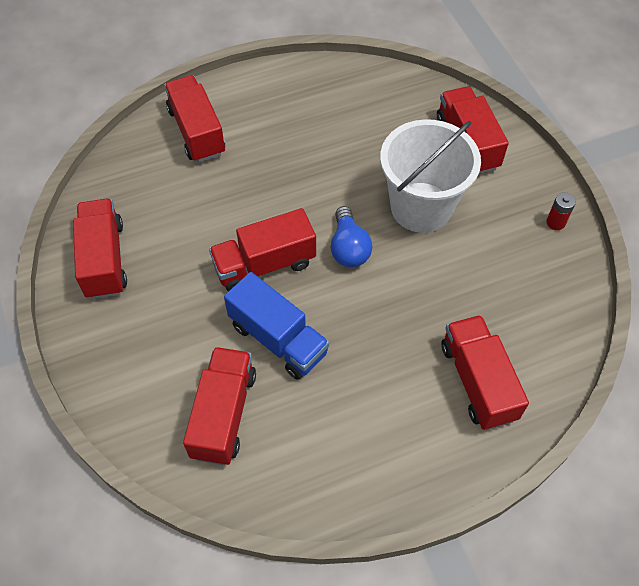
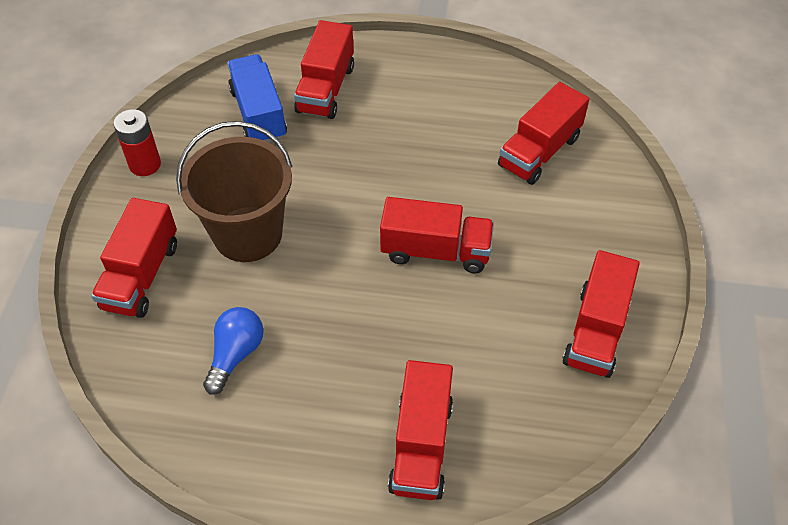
camera: 150 degrees left, 5 degrees down
blue truck [224,272,329,380] -> blue truck moved to [227,54,287,143]
blue light bulb [331,206,372,267] -> blue light bulb moved to [203,307,264,395]
white bucket [380,119,481,233] -> brown bucket [176,121,293,262]
red battery [546,192,576,230] -> red battery [114,109,161,176], size x1.58

